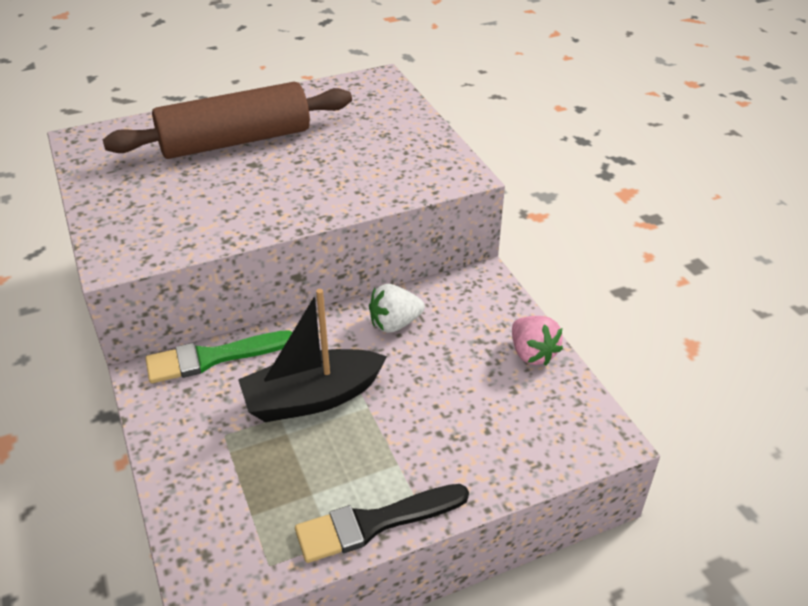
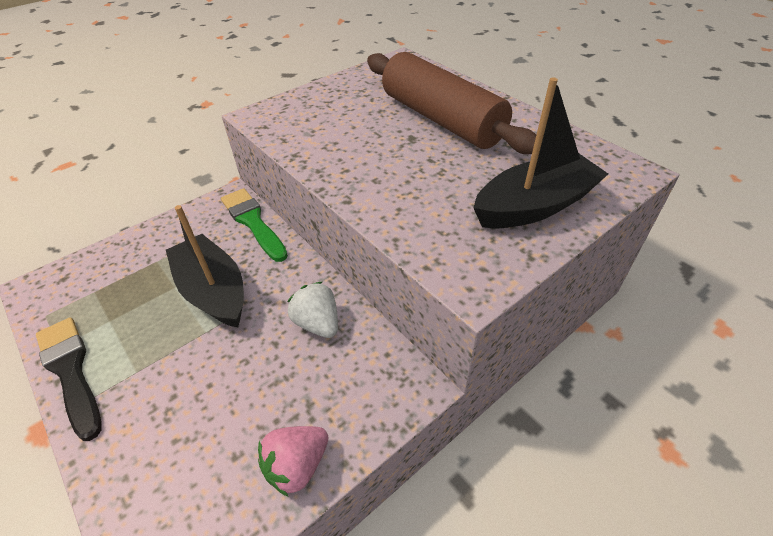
camera: 75 degrees right, 5 degrees up
none -> black boat [473,78,608,229]

